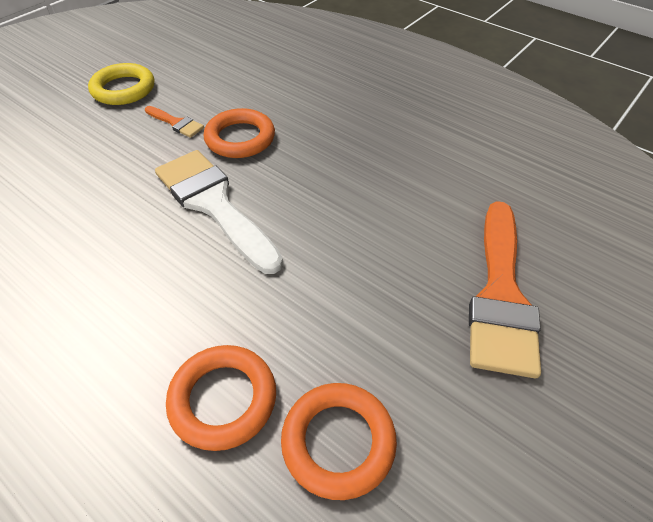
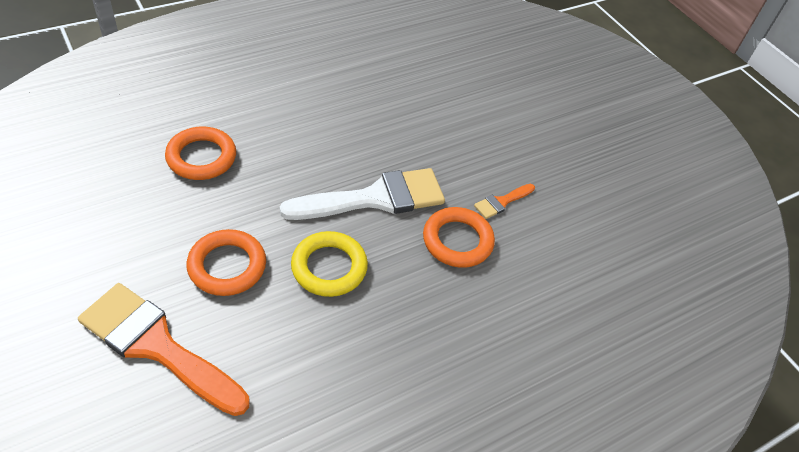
camera: 105 degrees right, 0 degrees up
yellow ring [88,63,154,105] -> yellow ring moved to [291,231,368,297]
orange ring [281,383,397,500] -> orange ring moved to [186,229,266,296]

